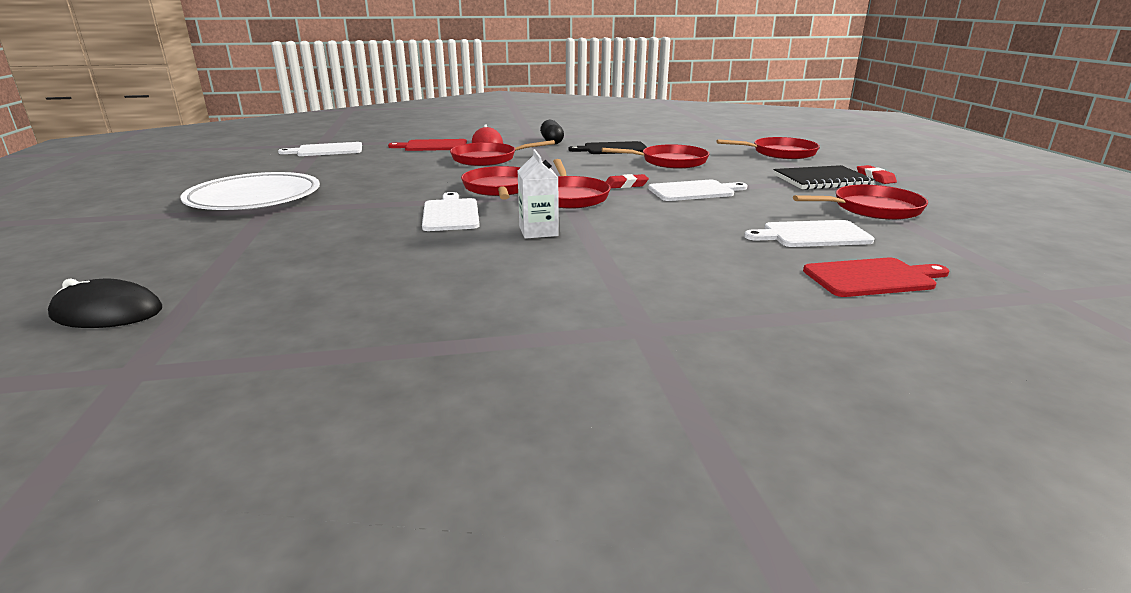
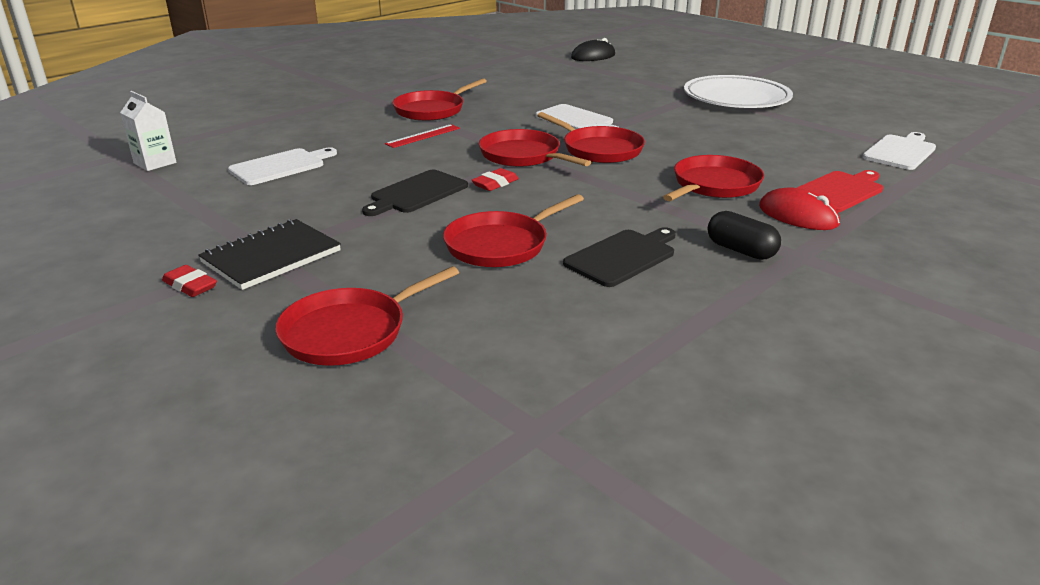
camera: 145 degrees right, 5 degrees up
white carton [518,149,559,239] -> white carton moved to [120,91,177,171]
white cutting board [648,180,748,201] -> black cutting board [362,170,468,216]
red pan [793,185,928,220] -> red pan moved to [393,78,487,121]
red cutting board [803,258,949,297] -> none
none -> red ruler [385,124,460,148]

